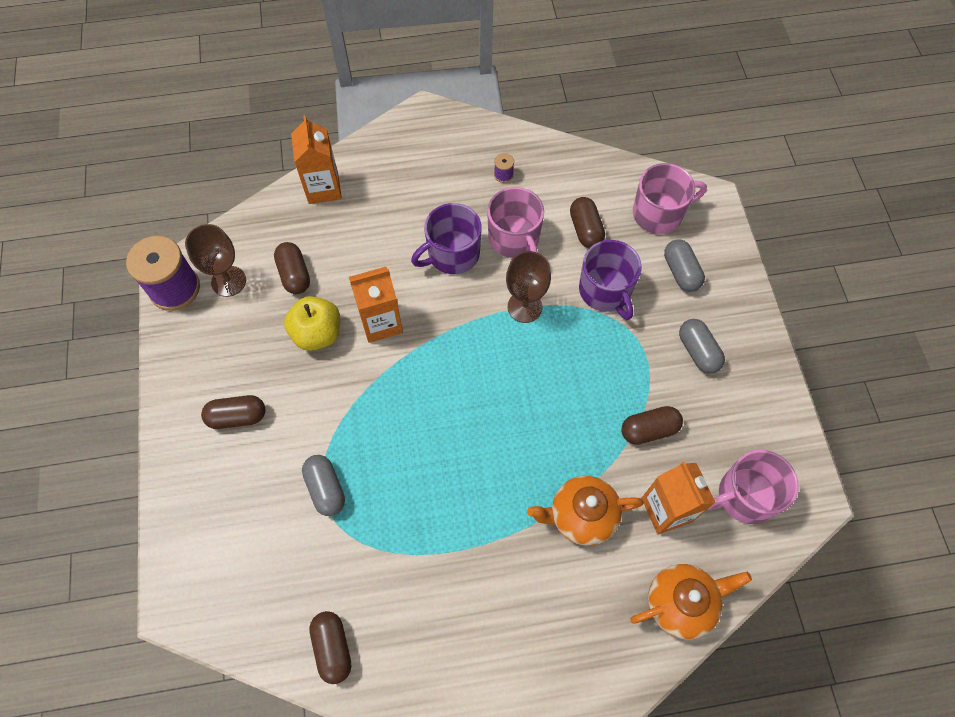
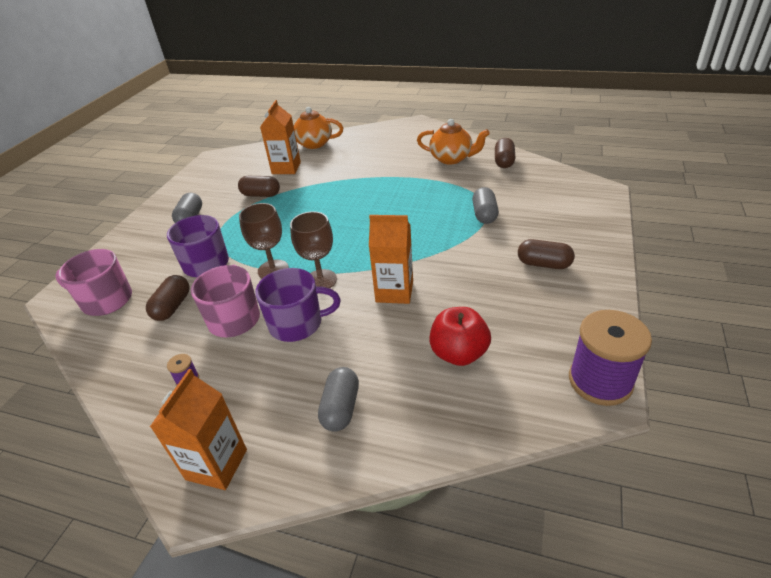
camera: 150 degrees left, 25 degrees down
brown goblet [185,224,246,297] -> brown goblet moved to [290,211,337,288]
brown capsule [274,242,310,294] -> red apple [429,307,491,366]
yellow apple [284,296,340,351] -> none
orange carton [291,115,342,204] -> orange carton moved to [150,369,247,490]
orange teapot [527,476,644,546] -> orange teapot moved to [417,119,490,164]
grey capsule [664,239,705,292] -> grey capsule moved to [318,367,359,432]
pink mug [708,450,799,524] -> none

